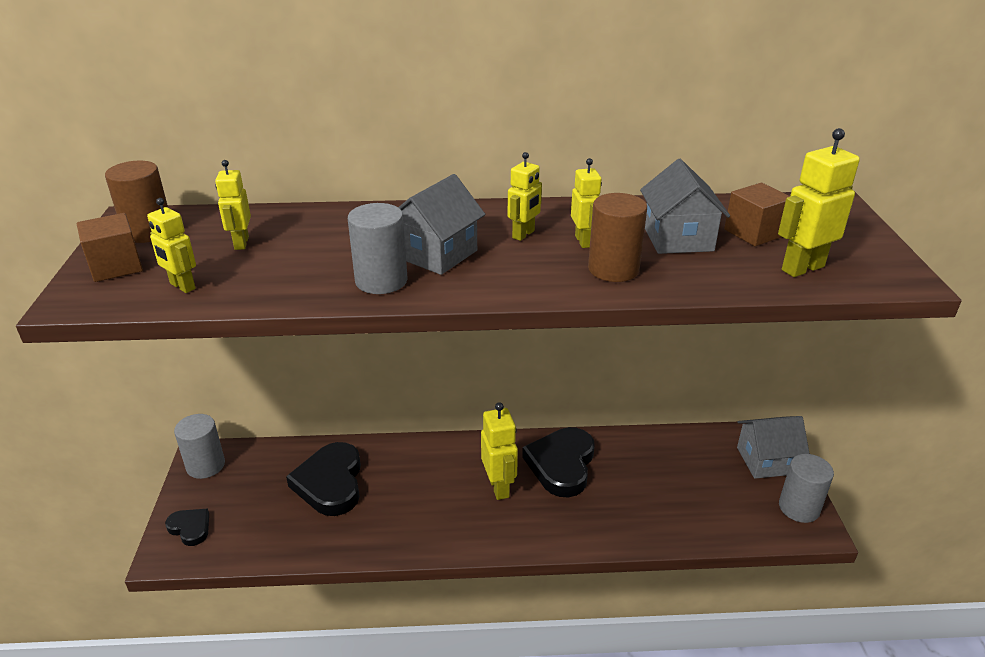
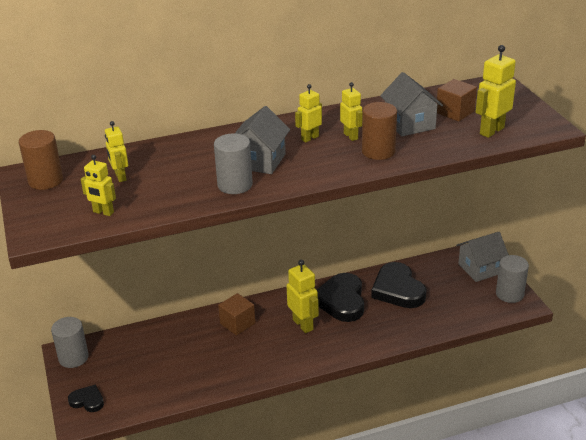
camera: 15 degrees left, 0 degrees up
brown cube [77,213,143,282] -> brown cube moved to [218,293,255,336]
black heart [286,442,361,516] -> black heart moved to [371,262,427,308]
yellow robot [508,152,542,241] -> yellow robot turned 150 degrees counterclockwise [295,84,322,142]

